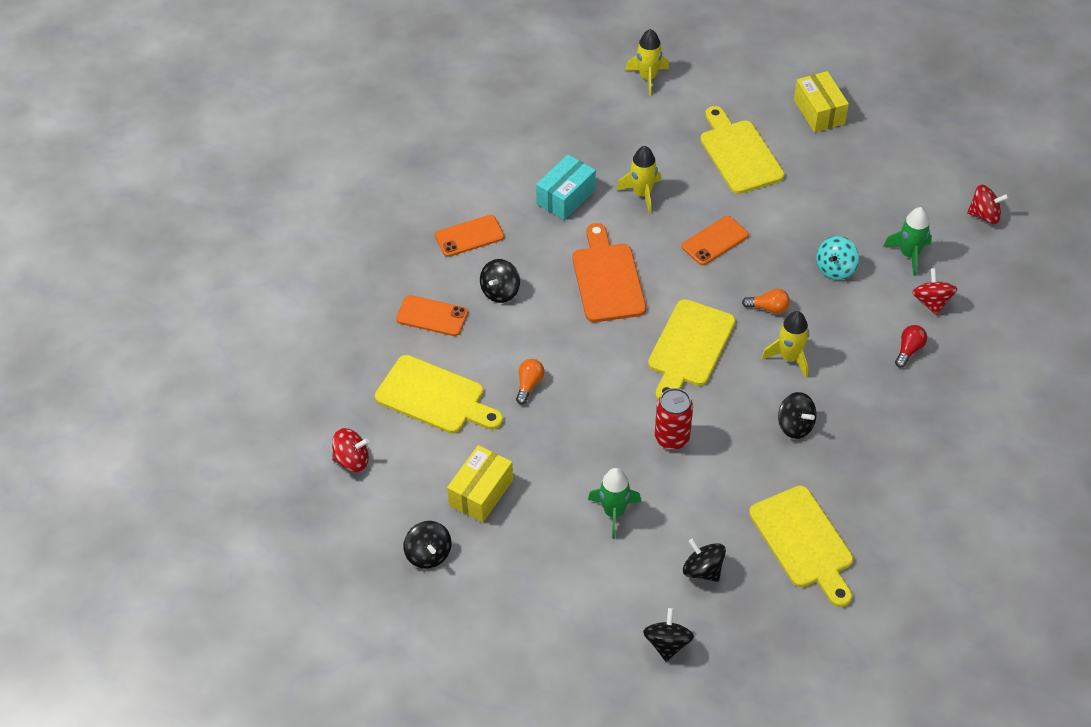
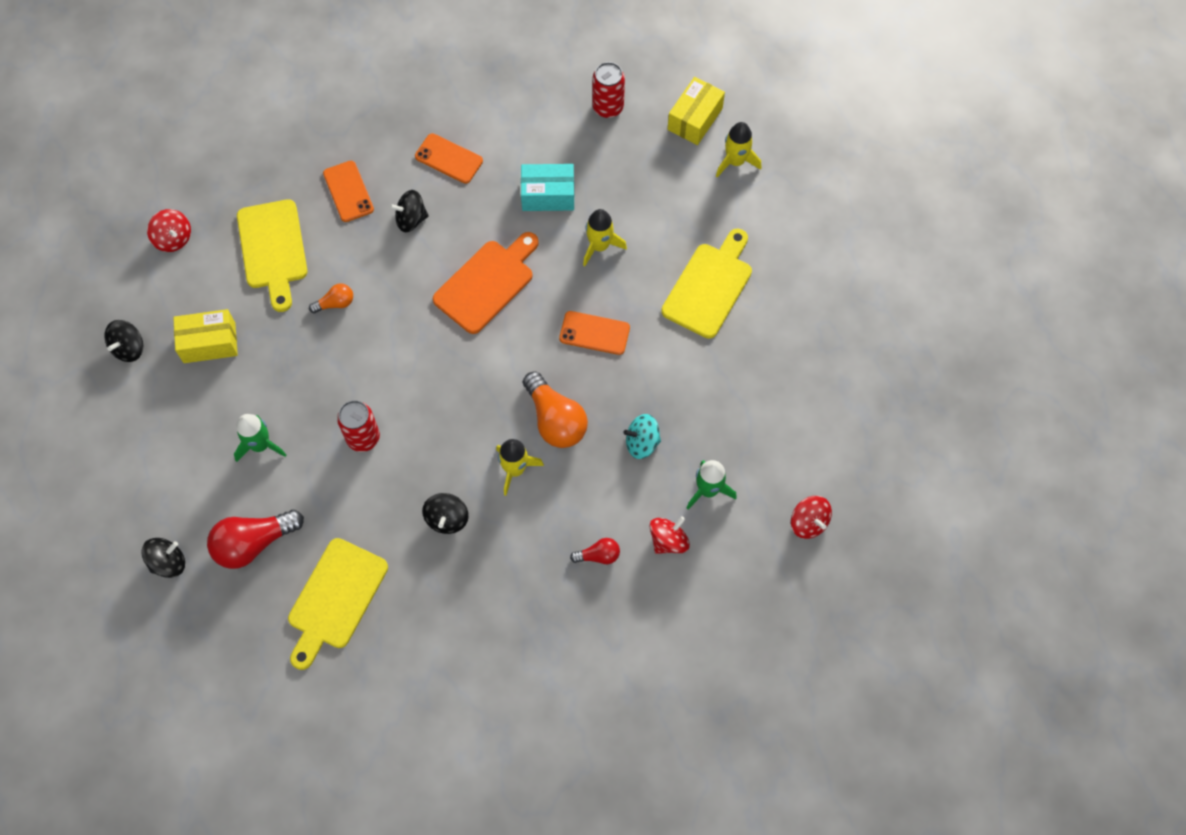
camera: 50 degrees right, 15 degrees up
yellow cutting board [648,299,736,400] -> none
black spinning top [683,538,726,582] -> red light bulb [207,510,304,569]
orange light bulb [742,289,790,314] -> orange light bulb [523,371,588,448], size x1.94
yellow box [794,71,849,132] -> yellow box moved to [668,77,725,145]
none -> red can [592,62,625,118]

